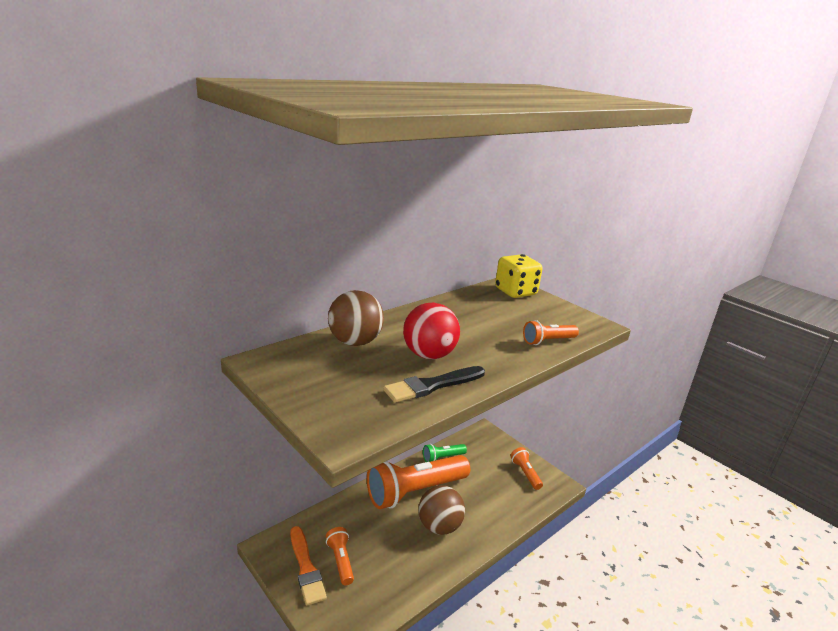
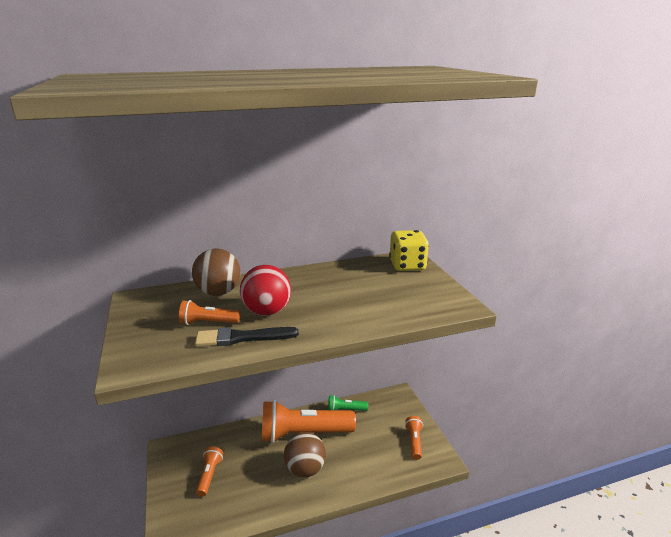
camera: 25 degrees right, 0 degrees up
orange brush [290,526,327,606] -> none
orange flashlight [523,320,579,345] -> orange flashlight moved to [179,300,240,325]

